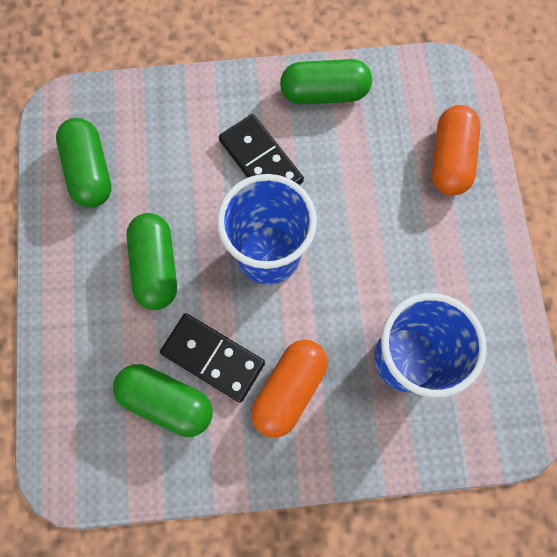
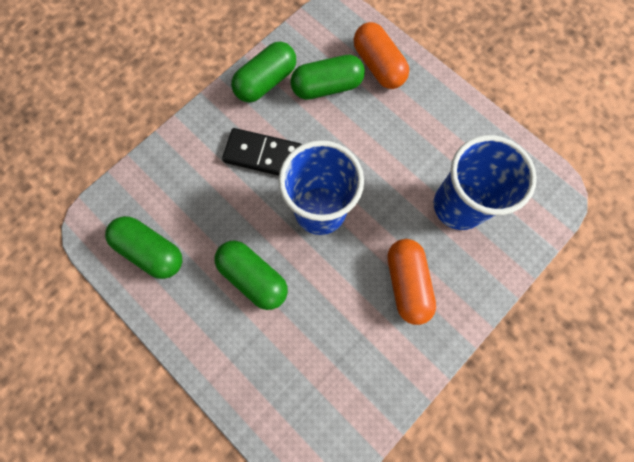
camera: 40 degrees left, 0 degrees up
green capsule [113,364,213,437] -> green capsule moved to [290,55,365,100]
black domino [160,313,265,403] -> none

